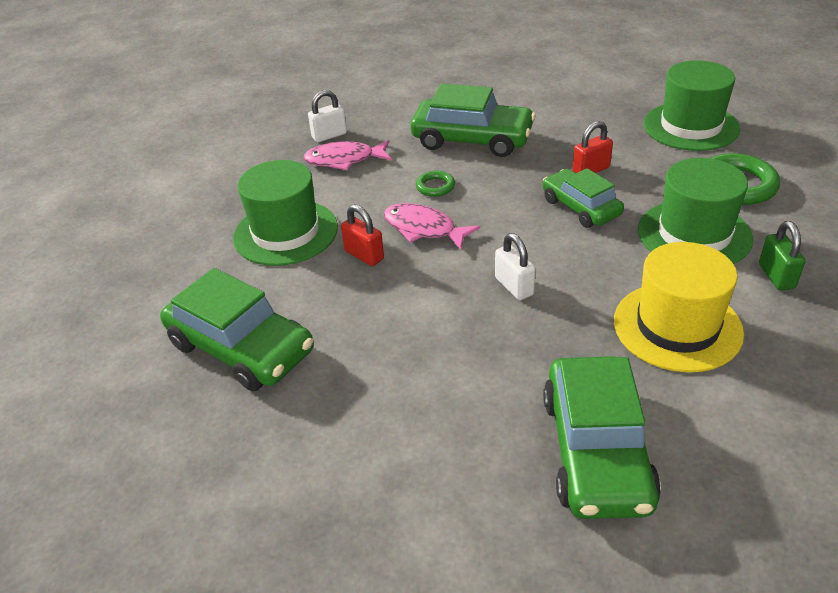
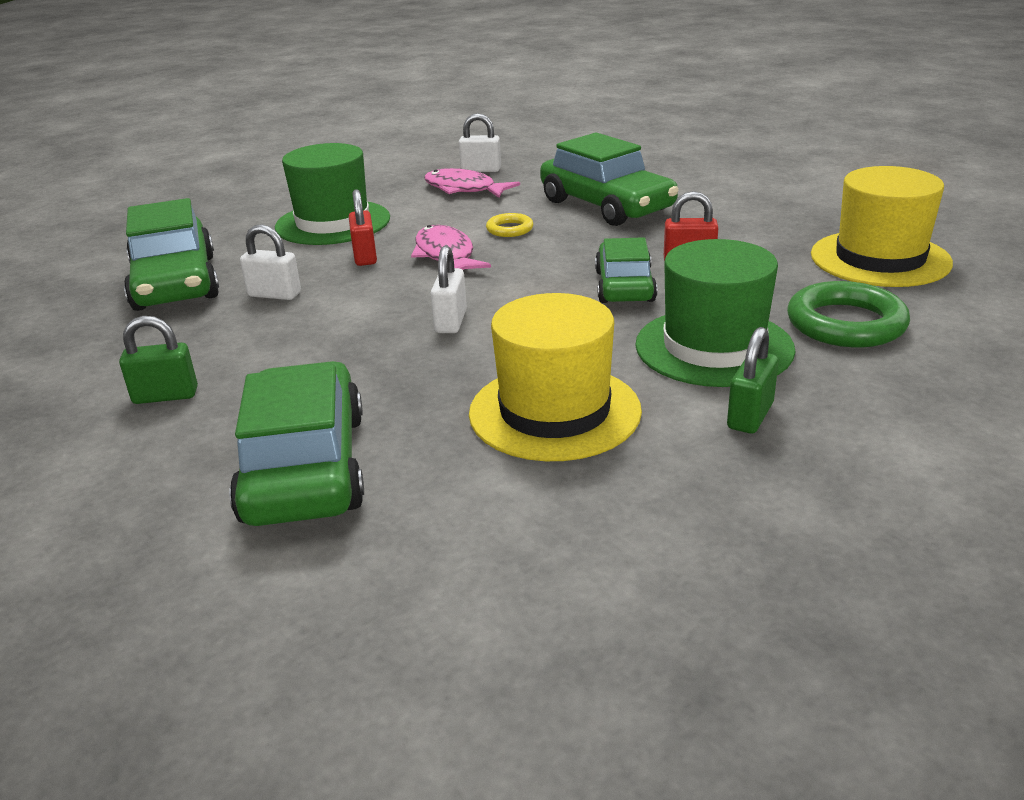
camera: 35 degrees right, 10 degrees down
green ring [416,171,455,197] -> yellow ring [486,213,533,237]
green car [543,356,661,519] -> green car turned 135 degrees clockwise [229,361,364,526]
green hat [644,60,740,151] -> yellow hat [811,166,953,287]
none -> green padlock [119,316,198,404]
none -> white padlock [240,224,301,300]

